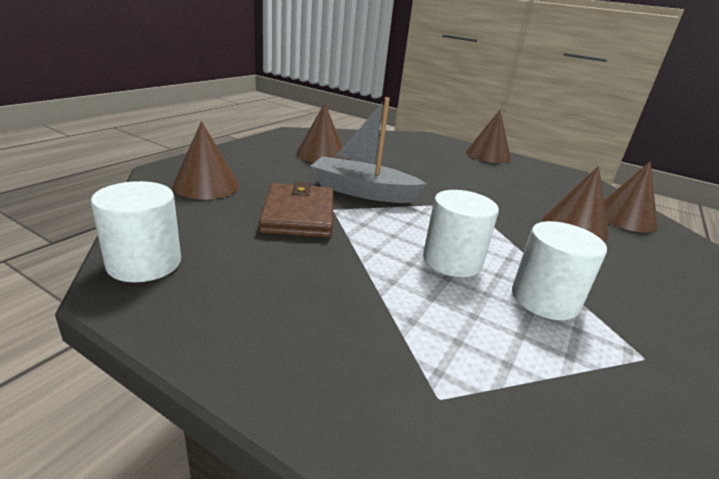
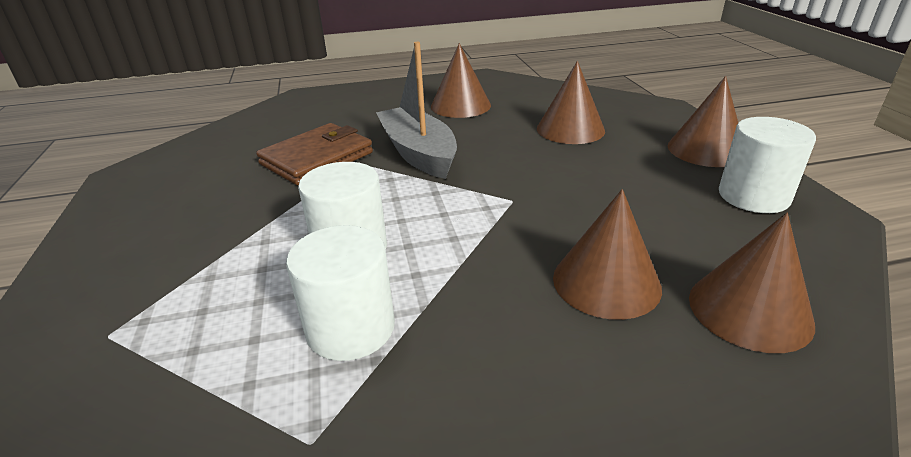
camera: 50 degrees right, 5 degrees up
white cylinder [91,181,181,282] -> white cylinder moved to [719,117,816,213]
brown cone [172,121,239,199] -> brown cone moved to [537,61,605,144]

